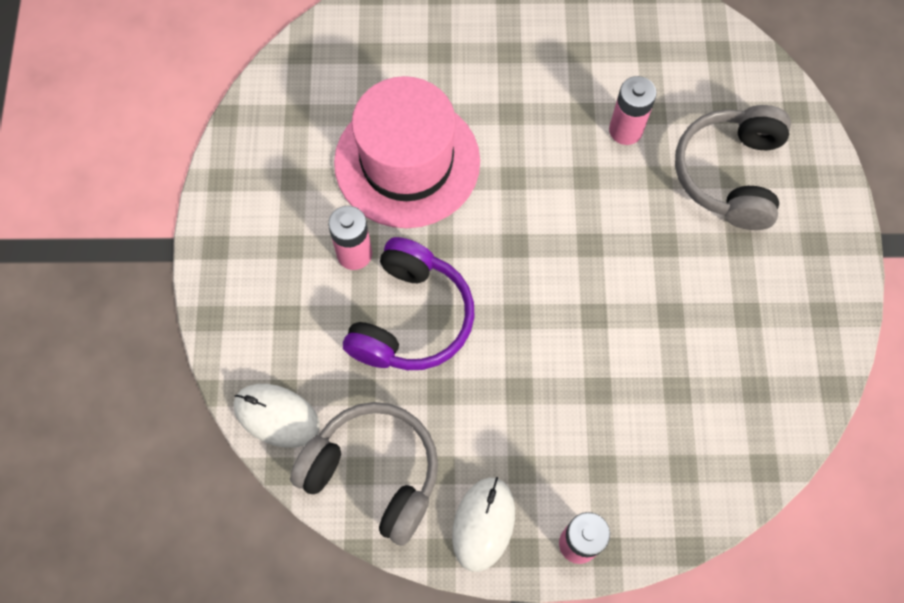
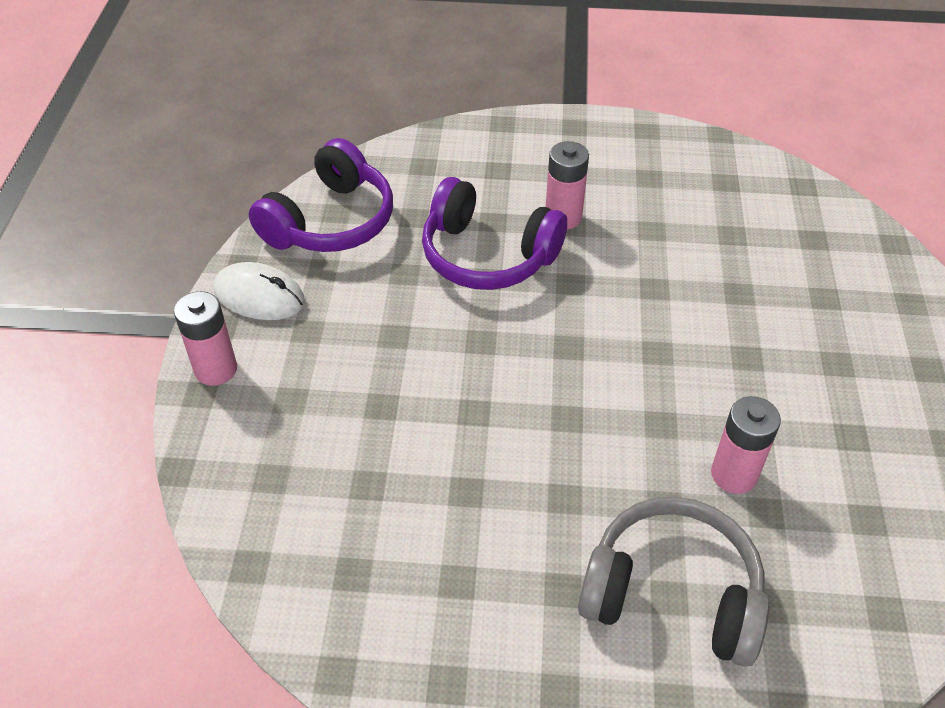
camera: 95 degrees right, 20 degrees down
white mouse [234,384,320,448] -> none
grey headphones [290,402,438,546] -> purple headphones [249,138,393,252]
pink hat [334,76,480,228] -> none

